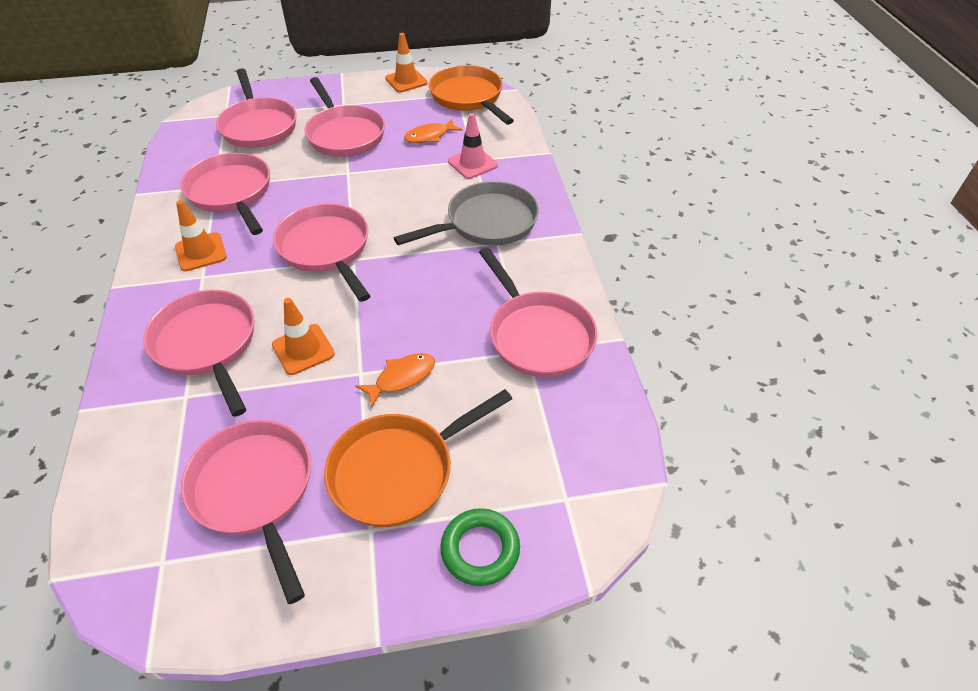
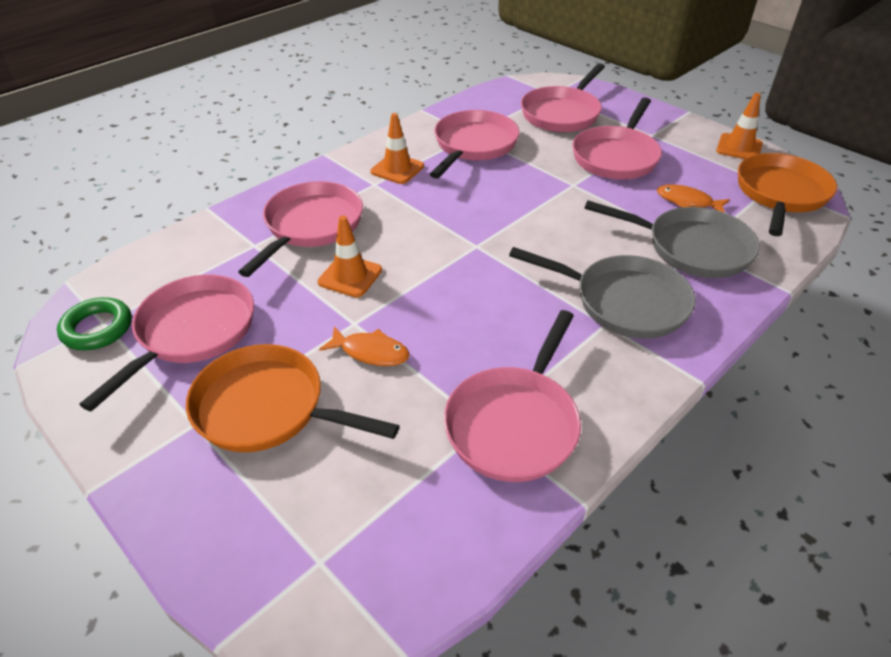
camera: 55 degrees right, 5 degrees down
pink pan [273,203,370,302] -> none
green ring [440,508,520,586] -> green ring moved to [57,297,132,350]
pink traffic cone [448,113,498,179] -> grey pan [585,201,760,278]

